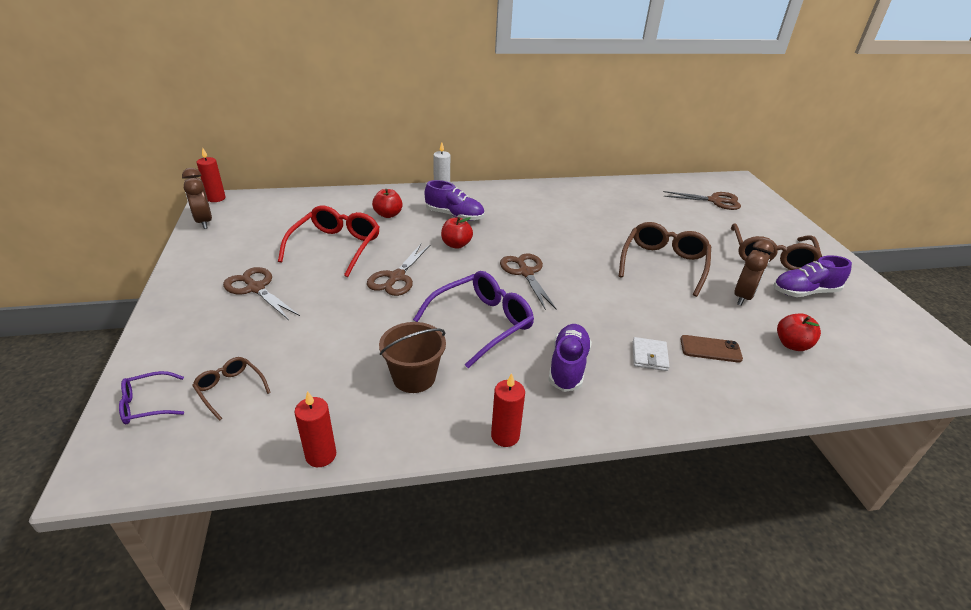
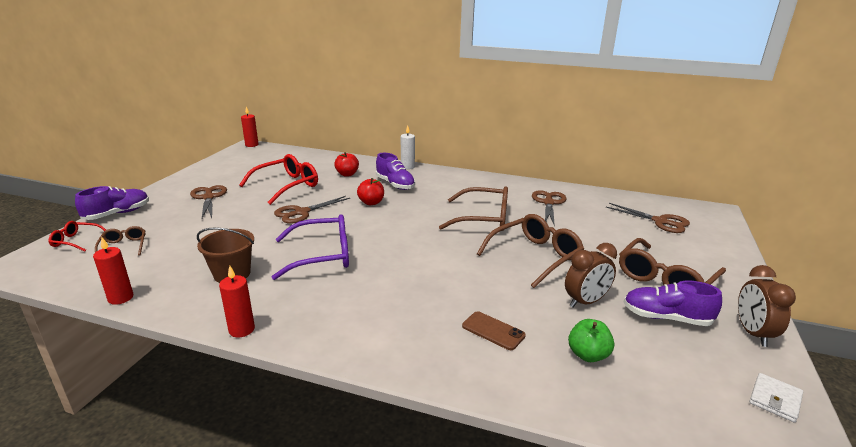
camera: 30 degrees right, 10 degrees down
purple glasses [119,371,184,424] -> red glasses [48,221,106,252]
brown clock [182,168,212,229] -> brown clock moved to [738,265,796,347]
brown scissors [500,253,556,310] -> brown scissors moved to [532,190,567,226]
purple shoe [549,324,592,392] -> purple shoe moved to [75,186,149,220]
white wallet [633,337,670,371] -> white wallet moved to [749,373,803,423]
red apple [777,313,821,351] -> green apple [568,319,614,362]
none -> brown glasses [439,187,508,231]

